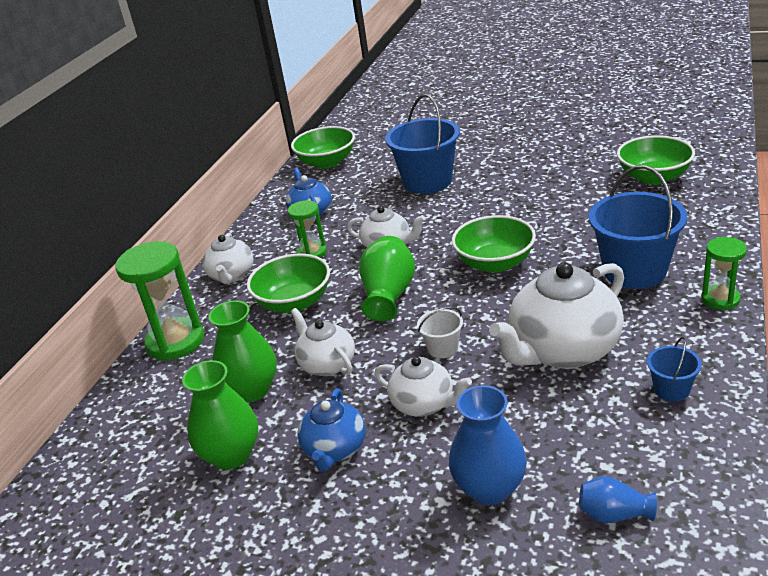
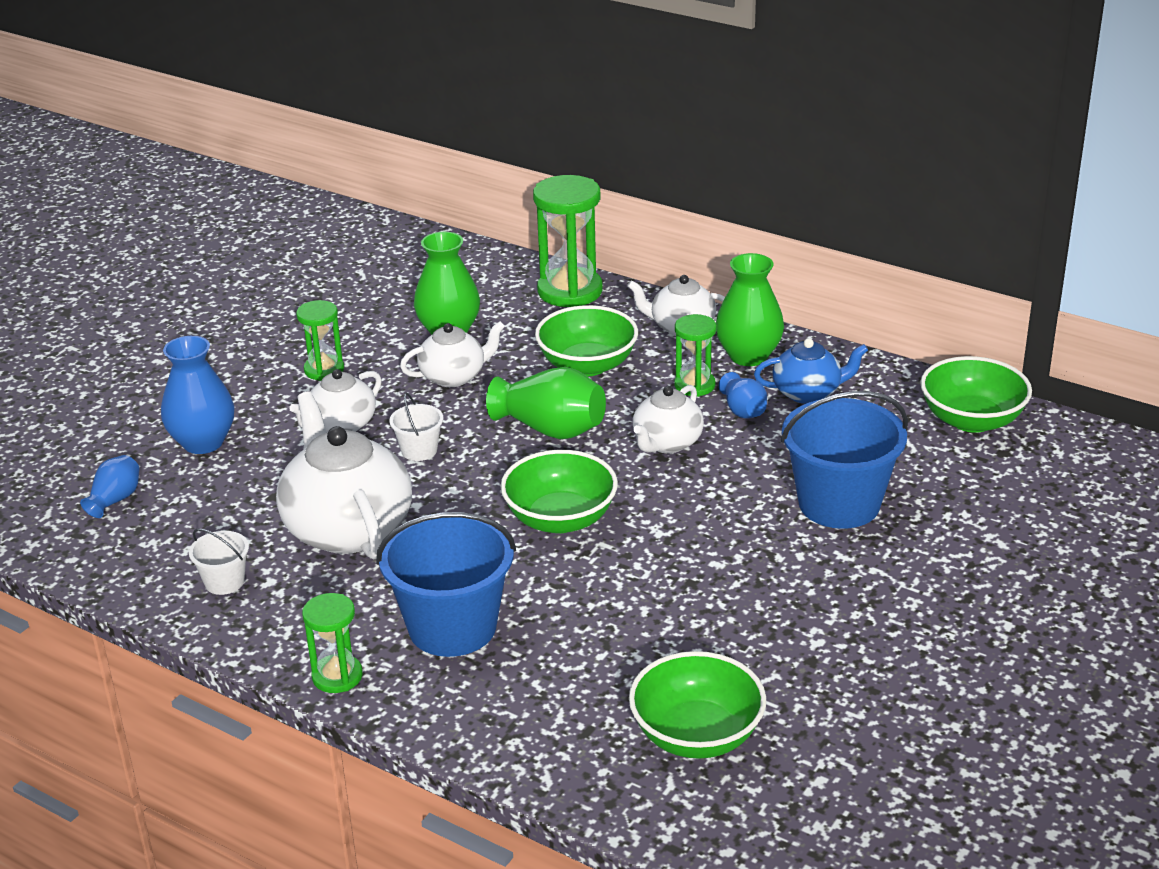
camera: 100 degrees right, 0 degrees up
green vase [182,360,258,470] -> green vase moved to [716,253,784,366]
blue teapot [297,388,366,471] -> green hourglass [296,300,344,381]
blue bucket [647,337,702,402] -> white bucket [189,529,249,595]
none -> blue vase [719,372,767,418]

